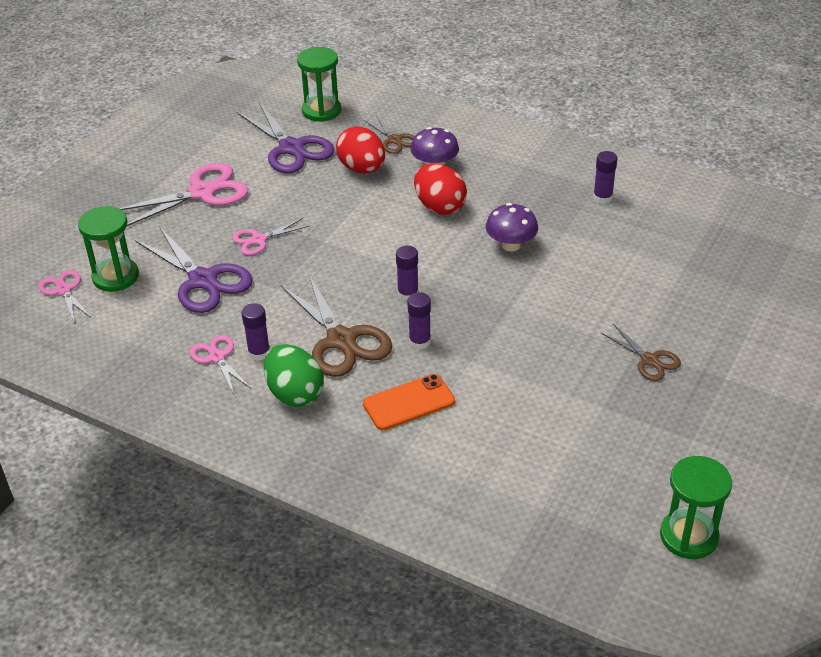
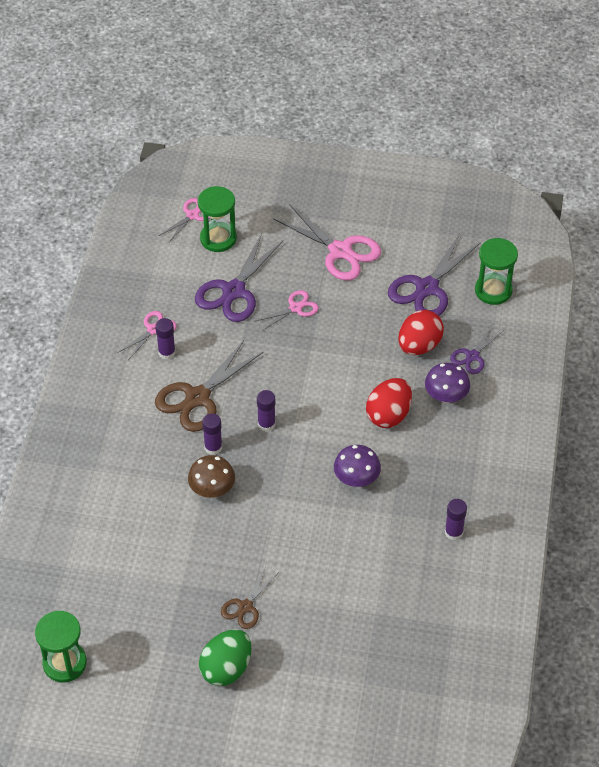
camera: 70 degrees right, 10 degrees up
pink scissors [232,218,309,255] -> pink scissors turned 105 degrees clockwise [254,290,319,331]
green egg [264,344,324,407] -> green egg moved to [199,629,251,686]
orange phone [363,374,455,430] -> none
brown scissors [364,115,415,154] -> purple scissors [450,325,504,374]
none -> brown mushroom [188,455,235,498]

